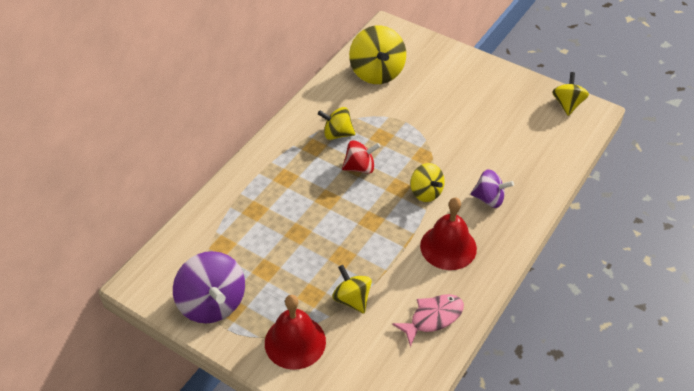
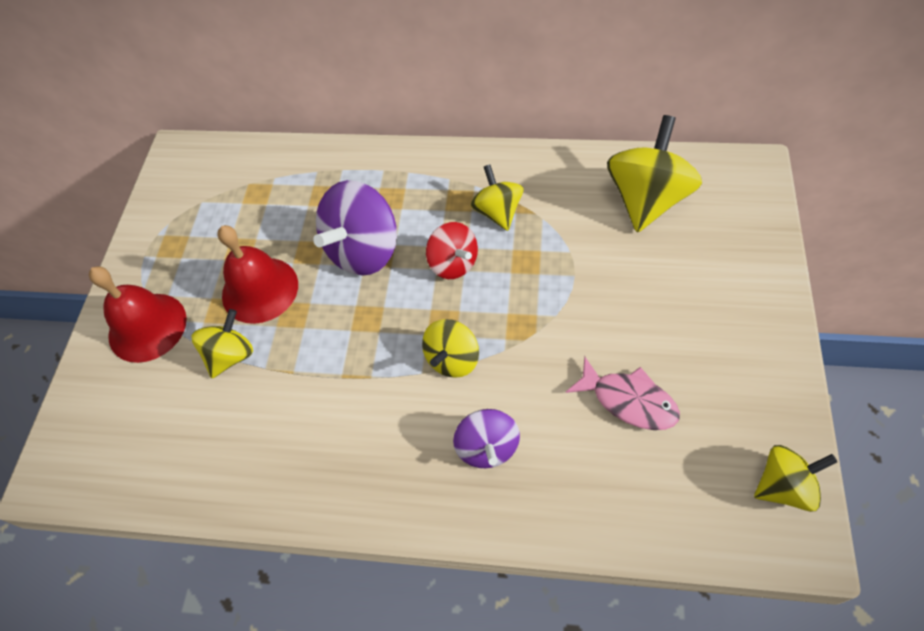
camera: 70 degrees right, 10 degrees up
purple spinning top [173,251,245,323] -> purple spinning top moved to [313,180,397,276]
yellow spinning top [349,25,406,84] -> yellow spinning top turned 150 degrees clockwise [607,115,702,232]
pink fish [392,294,464,347] -> pink fish moved to [566,357,680,430]
red bell [420,198,477,270] -> red bell moved to [217,225,298,324]

